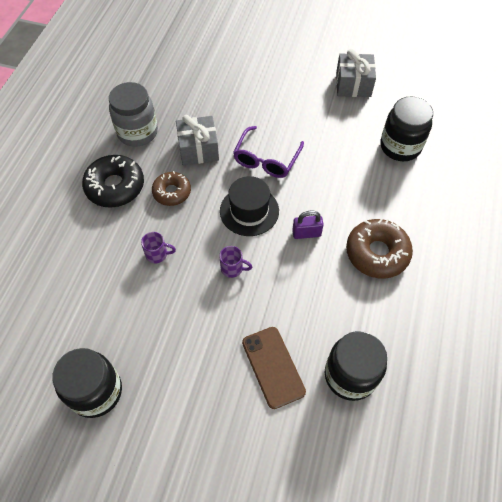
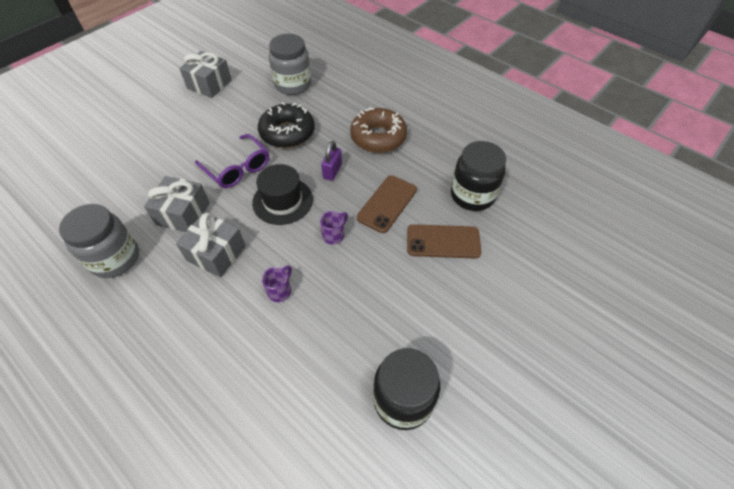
camera: 65 degrees left, 5 degrees down
black donut [82,155,144,208] -> black donut moved to [258,102,315,148]
brown donut [152,171,191,206] -> grey gift [176,212,246,278]
black jar [380,97,433,161] -> grey jar [269,34,311,95]
none -> brown phone [357,175,417,233]

